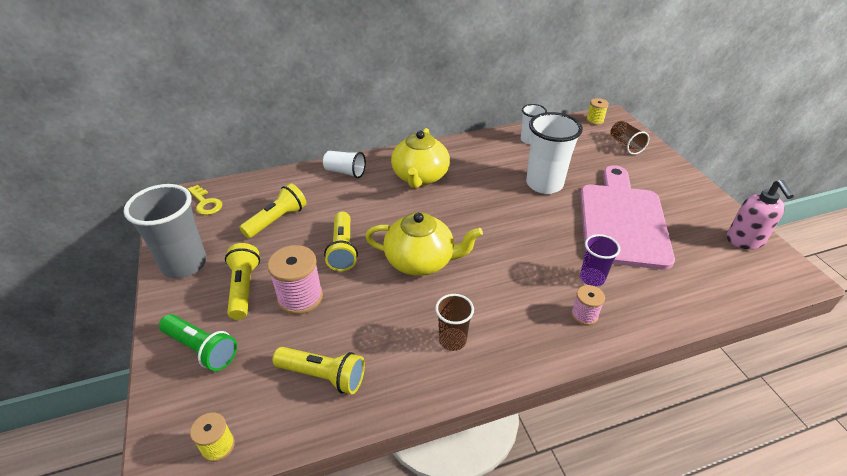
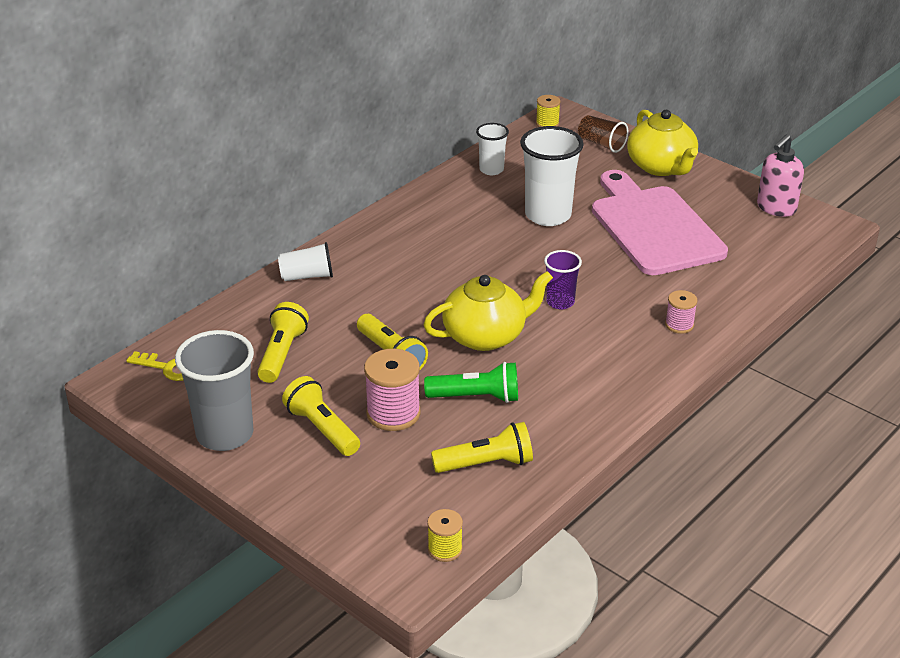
camera: 30 degrees left, 5 degrees down
green flashlight [159,314,237,371] -> green flashlight moved to [424,362,518,403]
yellow teapot [391,128,450,189] -> yellow teapot moved to [627,110,698,176]
brown cup [435,294,474,351] -> none
purple cup [580,234,620,286] -> purple cup moved to [544,250,582,310]
pink soap dispenser [727,180,794,250] -> pink soap dispenser turned 75 degrees clockwise [757,134,804,217]

